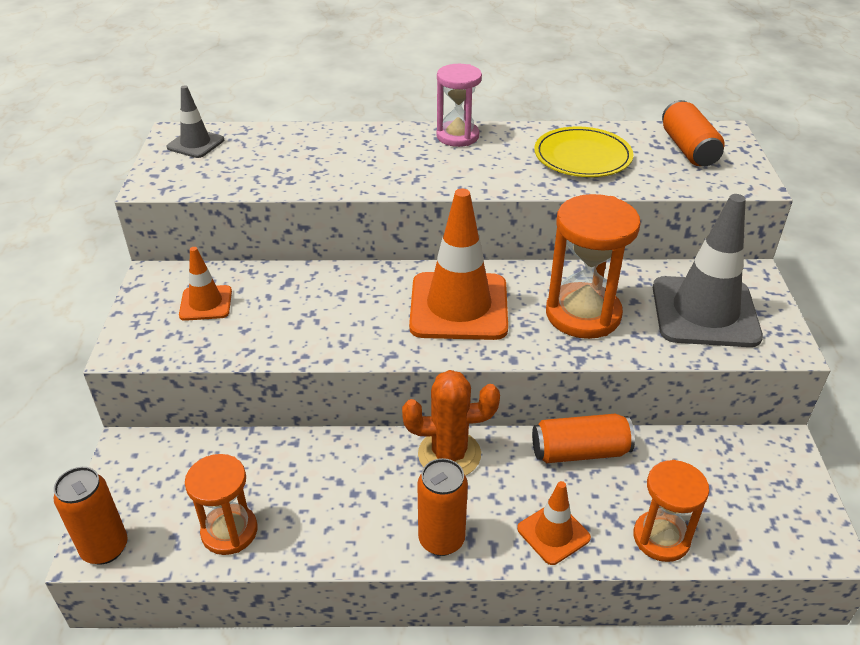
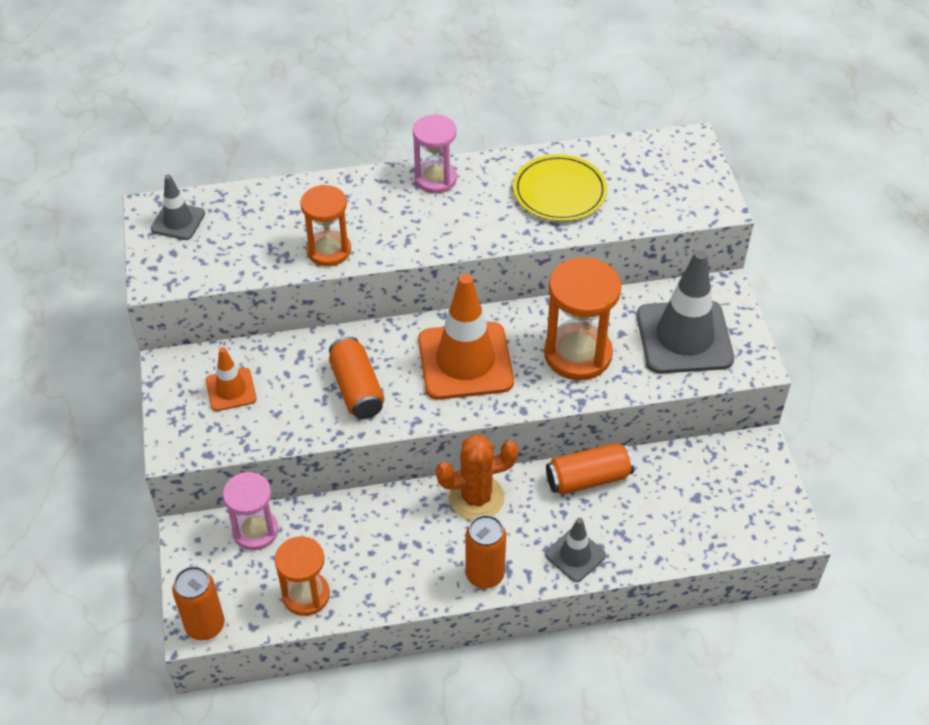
camera: 10 degrees left, 10 degrees up
orange traffic cone [517,481,591,565] -> grey traffic cone [545,518,606,582]
orange hourglass [633,460,709,562] -> orange hourglass moved to [300,185,351,266]
orange can [662,100,725,166] -> orange can moved to [329,337,384,419]
none -> pink hourglass [223,472,278,550]

